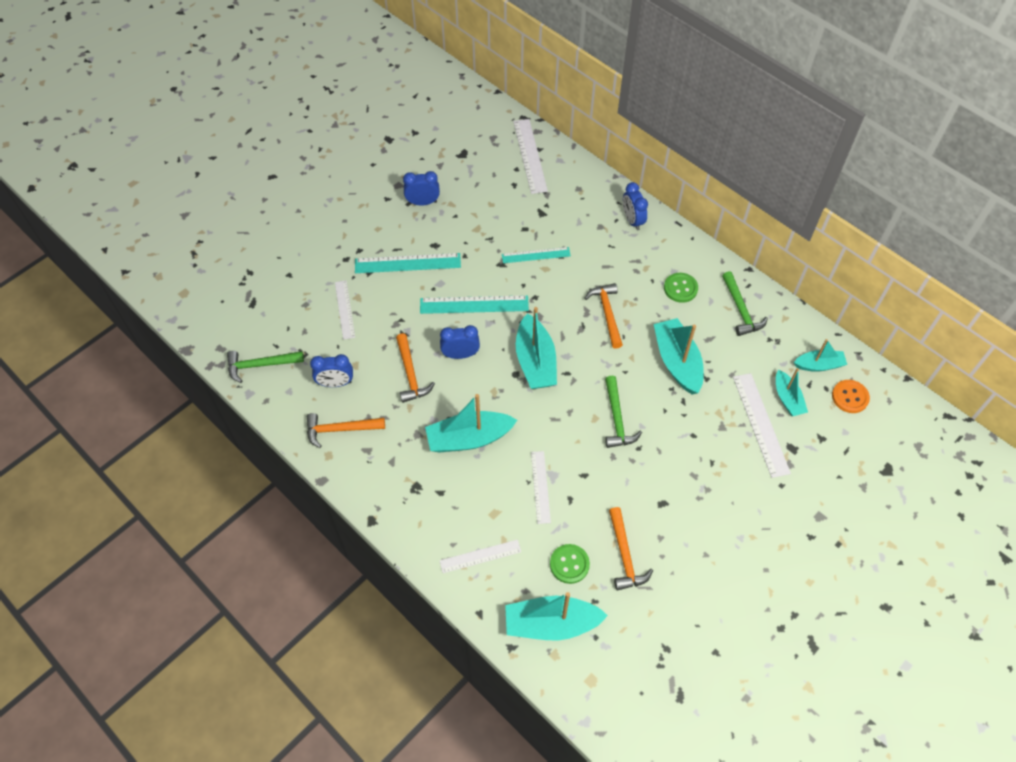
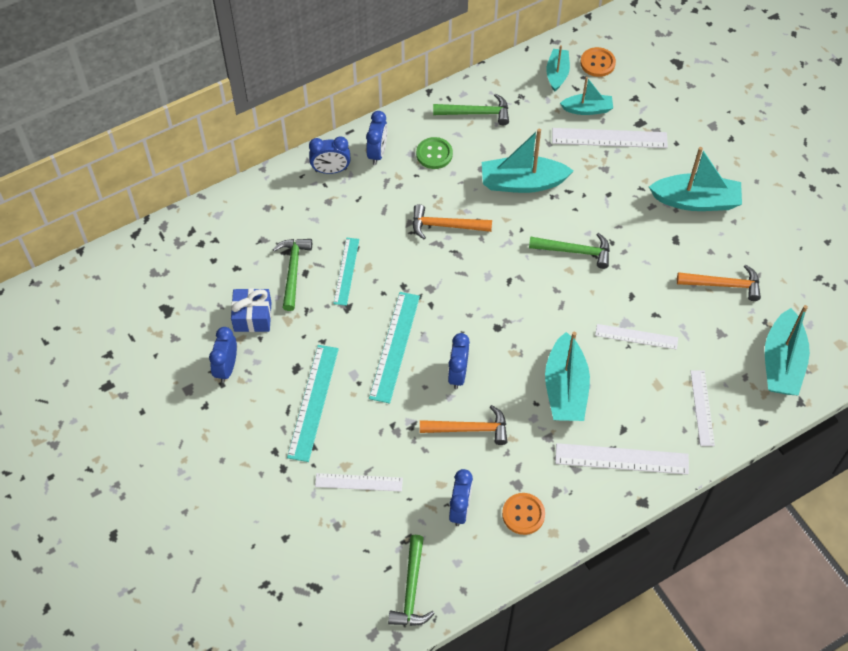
camera: 75 degrees left, 0 degrees up
orange hammer [307,413,385,448] -> orange button [502,493,545,535]
white ruler [513,119,548,194] -> white ruler moved to [555,443,689,475]
turquoise boat [516,307,557,389] -> turquoise boat moved to [649,147,742,211]
green button [550,544,590,584] -> none
none -> blue gift [231,288,272,332]
none -> green hammer [273,239,312,311]
none -> blue clock [366,111,387,165]

